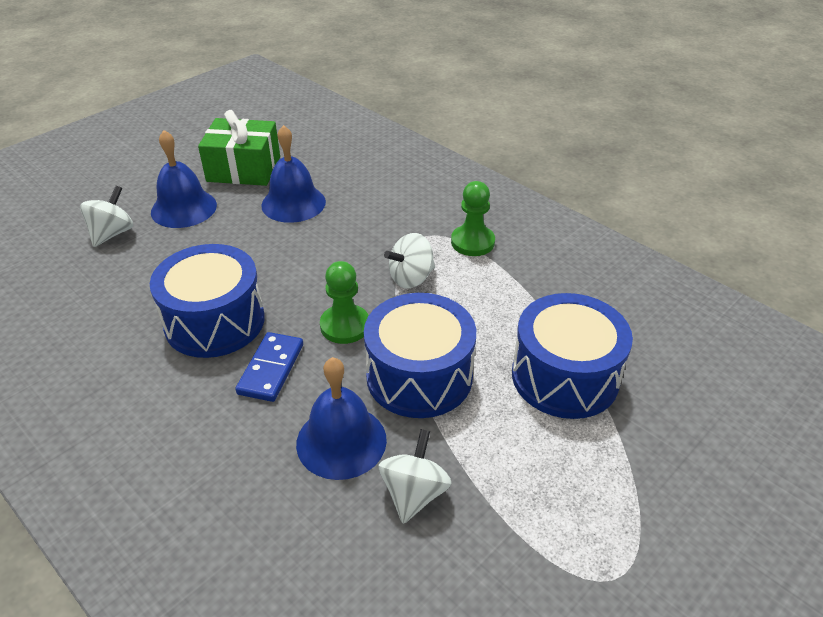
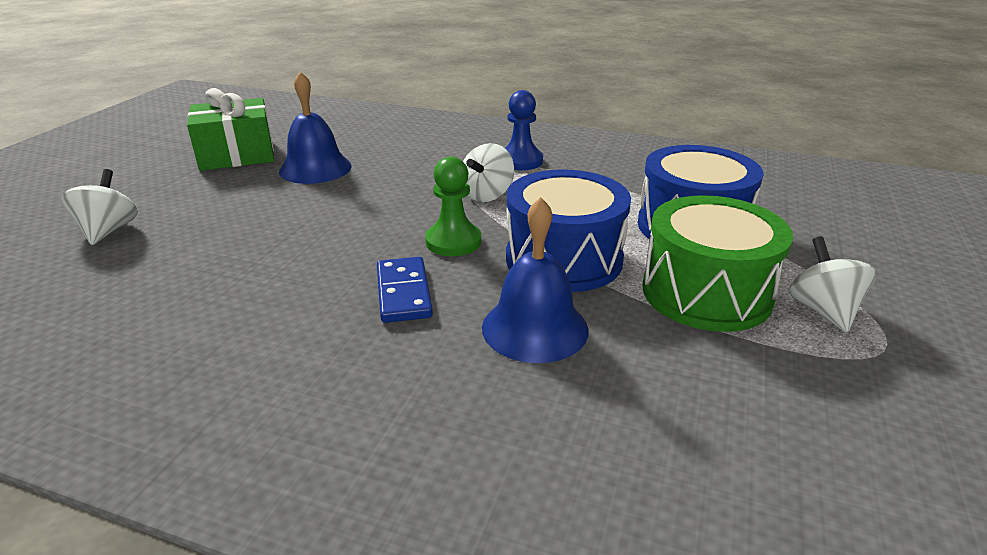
camera: 25 degrees left, 10 degrees down
blue drum [150,244,265,358] -> none
blue bell [151,130,217,228] -> none
white spinning top [378,429,452,524] -> white spinning top moved to [788,236,876,332]
green pawn [451,181,495,256] -> blue pawn [505,90,543,170]
none -> green drum [642,195,793,332]

